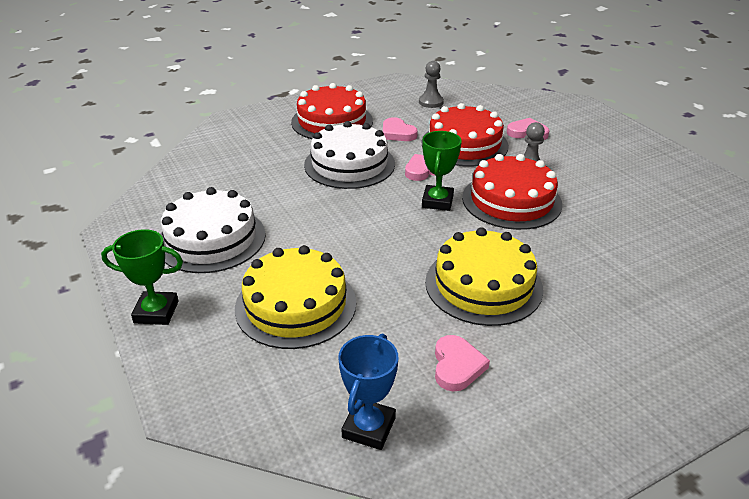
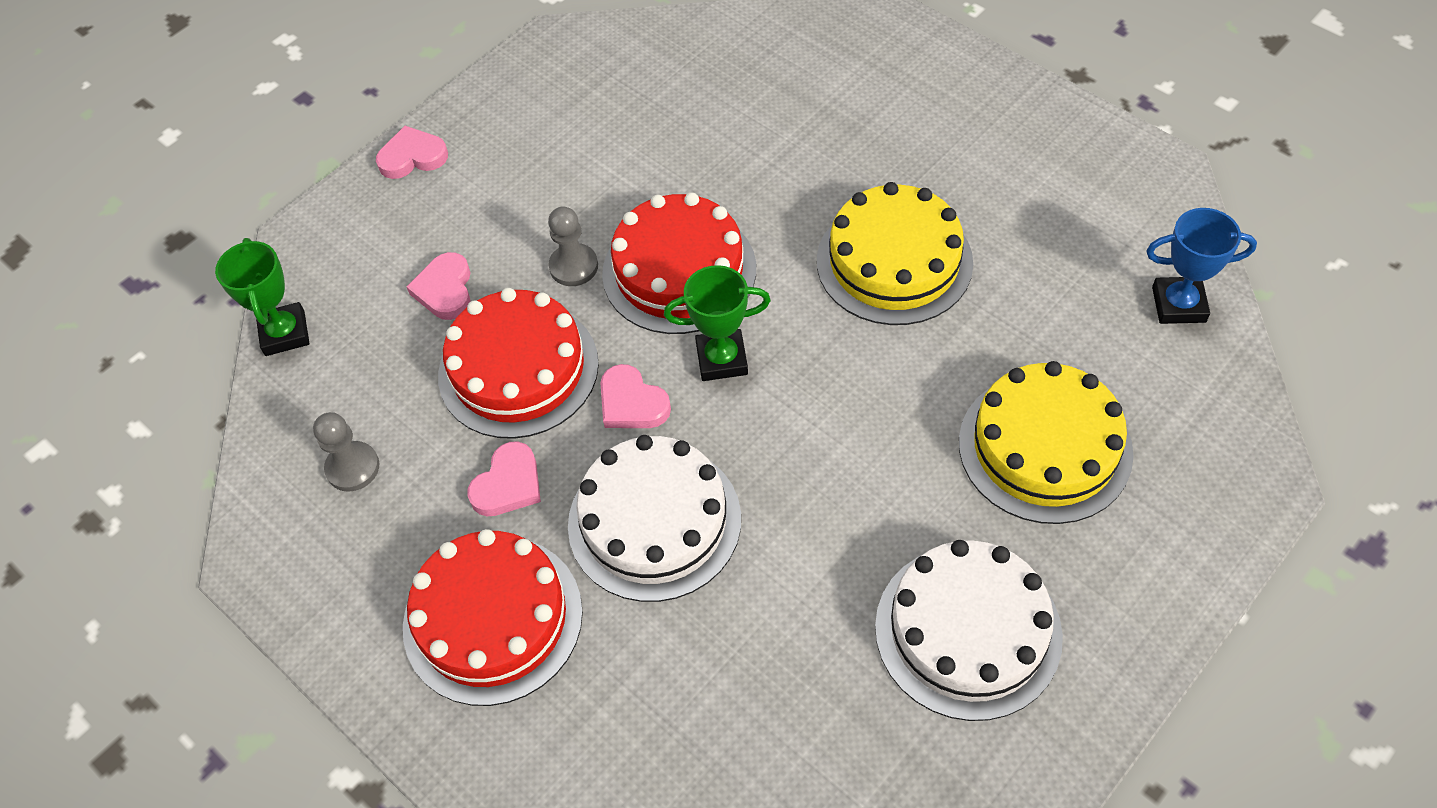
camera: 105 degrees left, 20 degrees up
green trophy [101,229,183,325] -> green trophy moved to [215,238,310,356]
pink heart [435,335,490,392] -> pink heart moved to [376,126,448,179]

